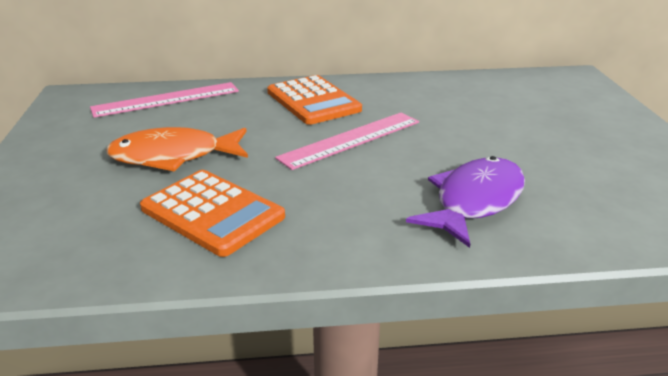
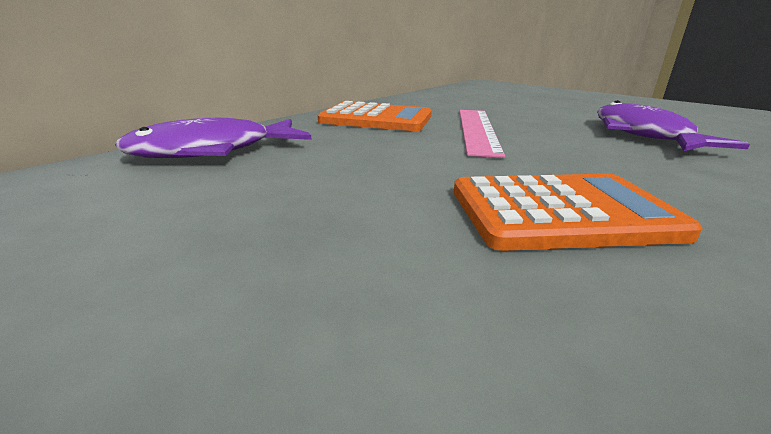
camera: 45 degrees left, 5 degrees down
pink ruler [90,82,239,118] -> purple fish [115,118,312,158]
orange fish [106,127,248,172] -> none

